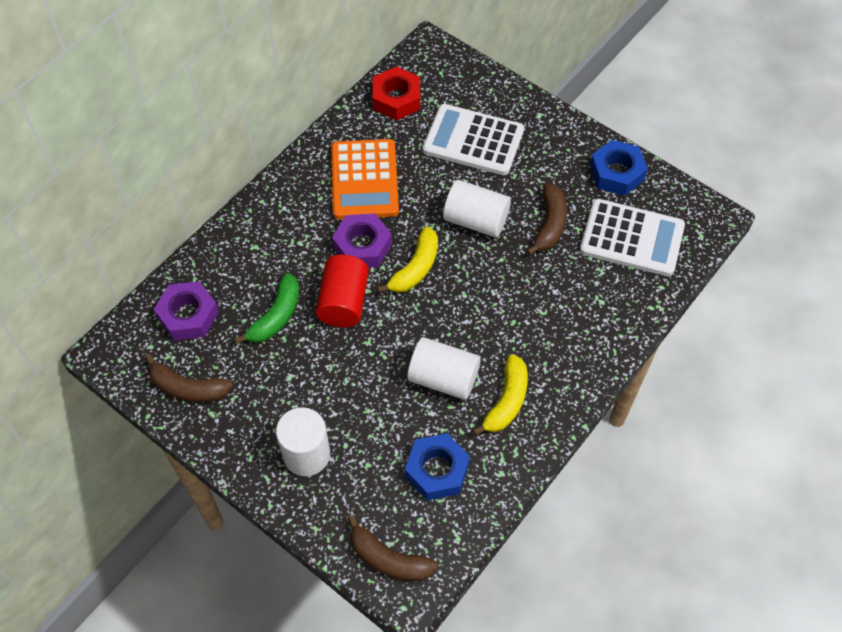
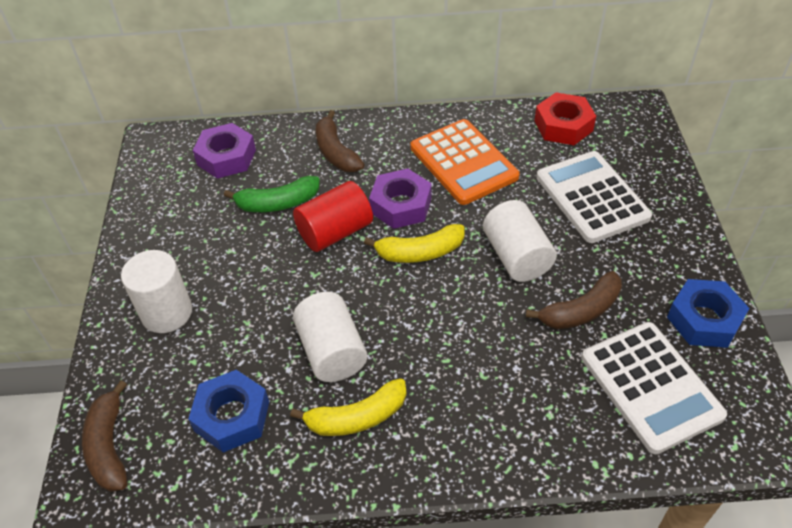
camera: 50 degrees right, 10 degrees down
brown banana [145,354,233,402] -> brown banana moved to [316,110,365,172]
orange calculator [331,139,399,219] -> orange calculator turned 75 degrees counterclockwise [411,119,520,205]

